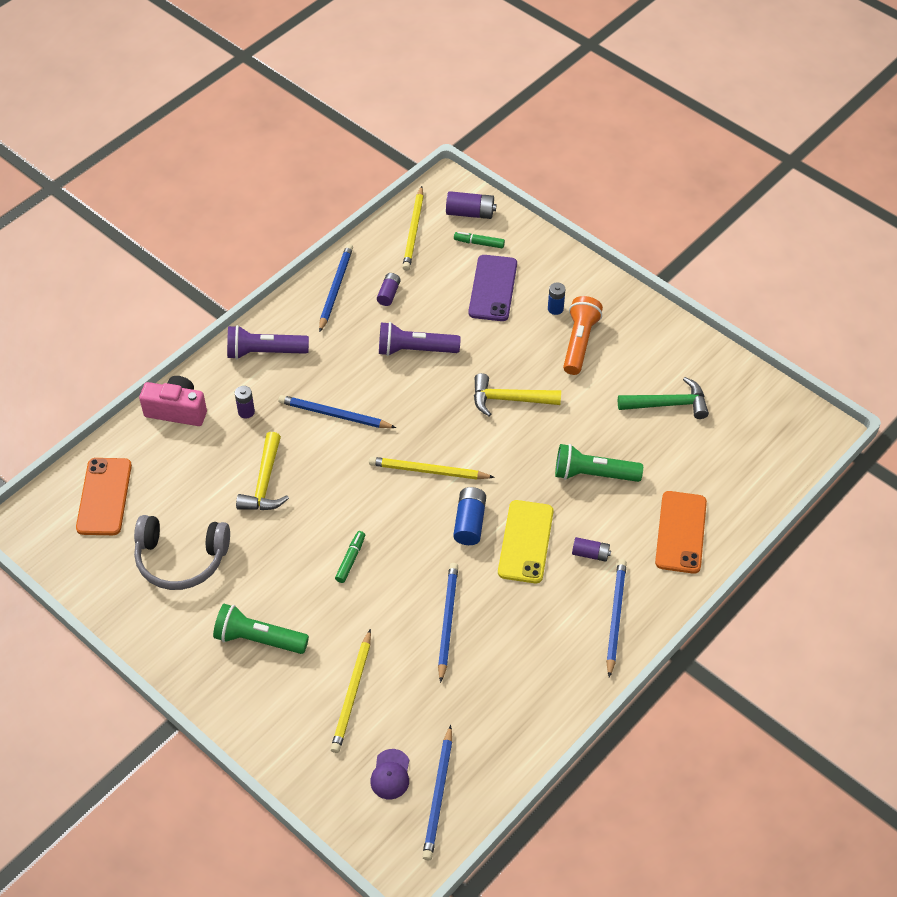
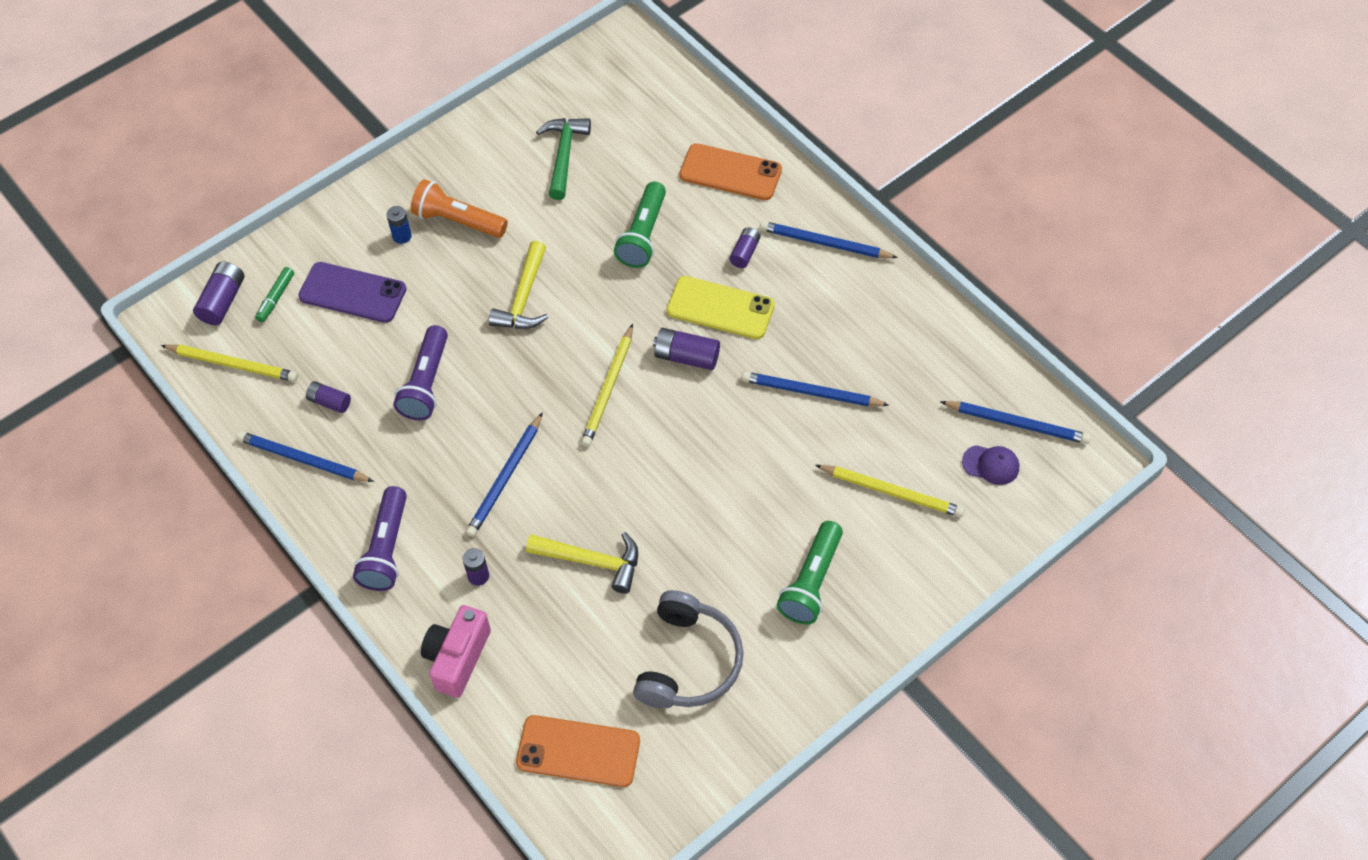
camera: 80 degrees left, 5 degrees up
green marker [335,531,365,583] -> none
blue battery [453,487,486,545] -> purple battery [653,328,720,370]

